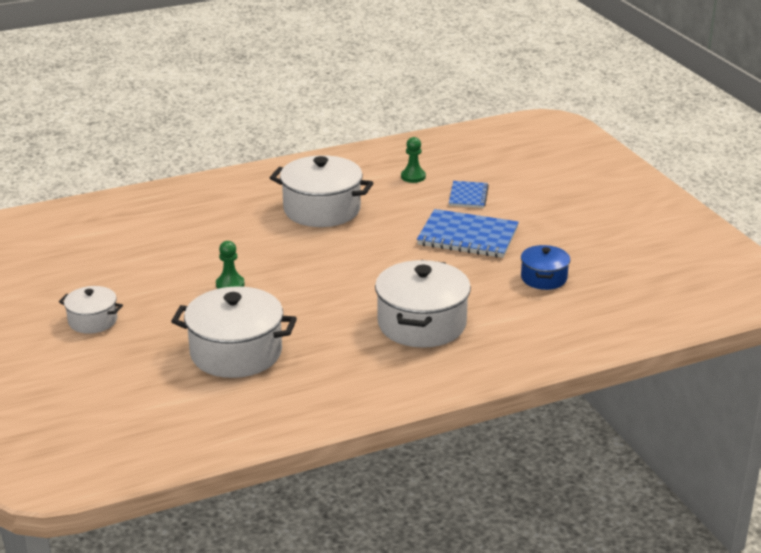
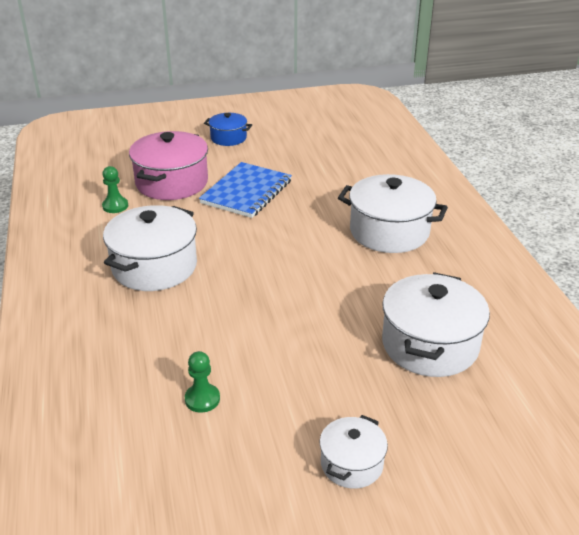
camera: 80 degrees left, 5 degrees up
green pawn [216,241,245,289] -> green pawn moved to [185,351,220,413]
blue notebook [449,181,489,208] -> pink pot [129,131,208,200]
blue pot [521,245,570,290] -> blue pot moved to [204,113,252,146]

